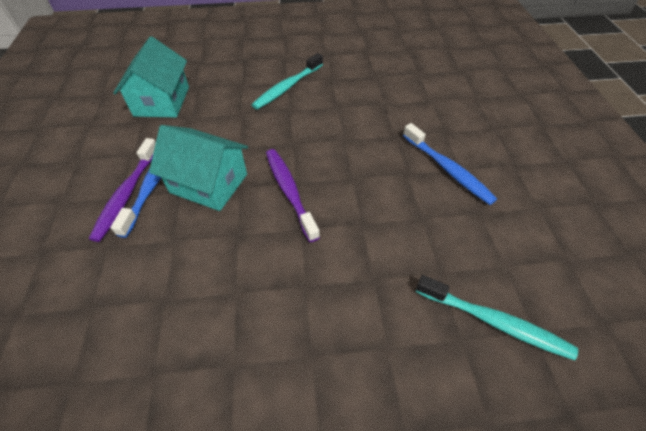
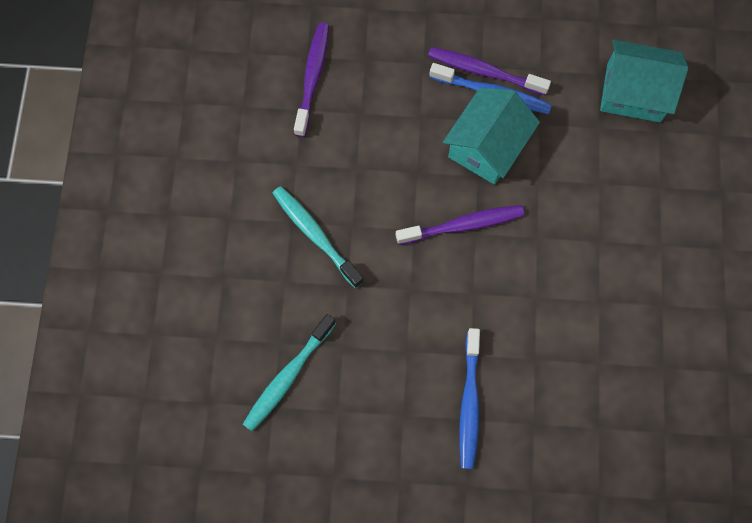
camera: 100 degrees right, 20 degrees up
turquoise toothbrush [252,53,323,110] -> turquoise toothbrush moved to [272,186,364,288]
blue toothbrush [403,123,497,205] -> blue toothbrush turned 60 degrees counterclockwise [459,328,480,469]
none -> purple toothbrush [294,23,329,137]

